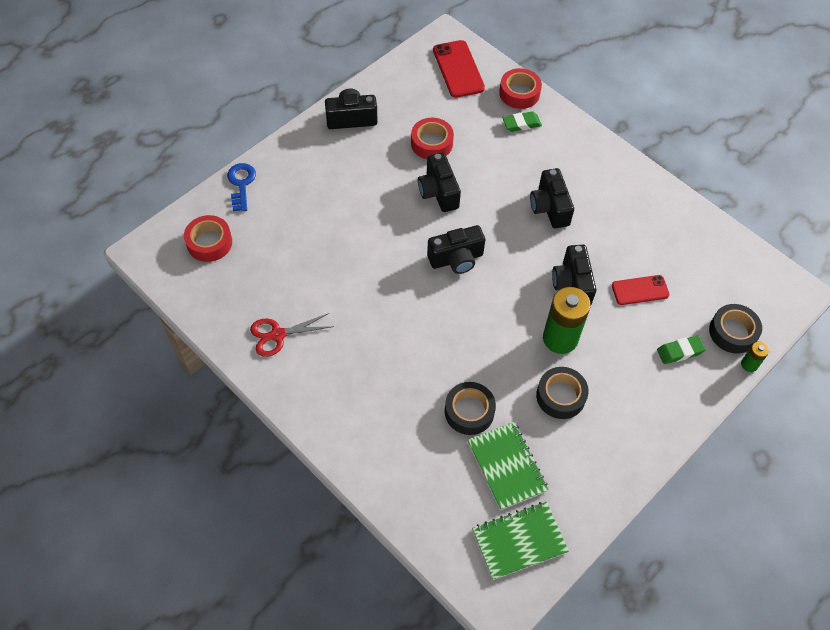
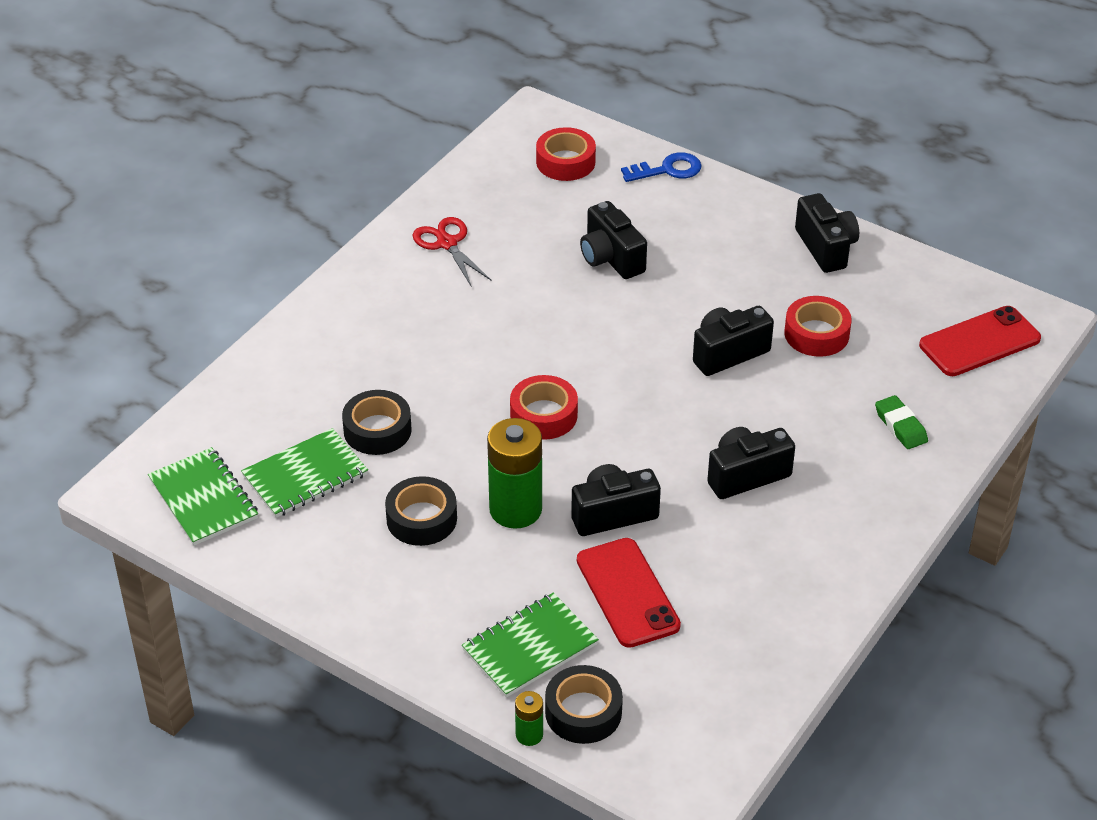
camera: 80 degrees right, 15 degrees down
black camera [427,225,485,274] -> black camera moved to [580,201,647,279]
red tape [499,68,542,109] -> red tape moved to [510,375,578,440]
red phone [612,275,670,305] -> red phone [577,538,681,648], size x1.52
green eraser [657,336,706,364] -> green notebook [462,593,599,698]

